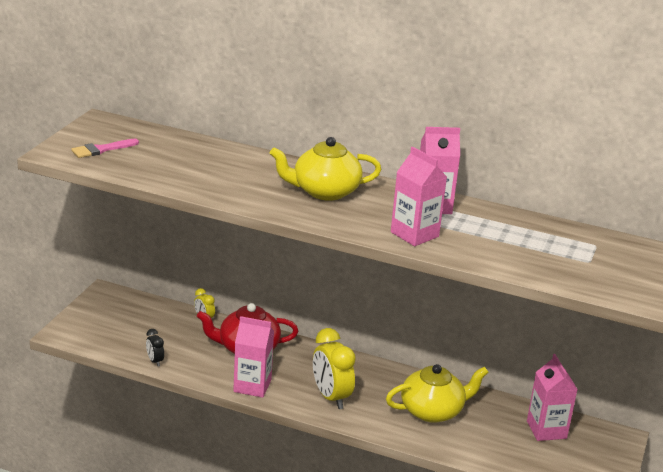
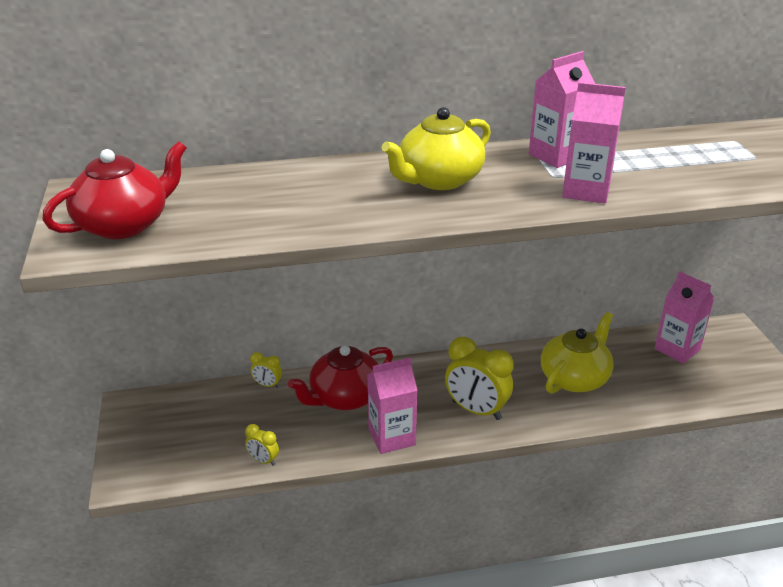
camera: 30 degrees left, 5 degrees up
pink brush [71,139,139,158] -> red teapot [42,141,186,239]
black clock [146,329,164,367] -> yellow clock [245,424,279,466]

